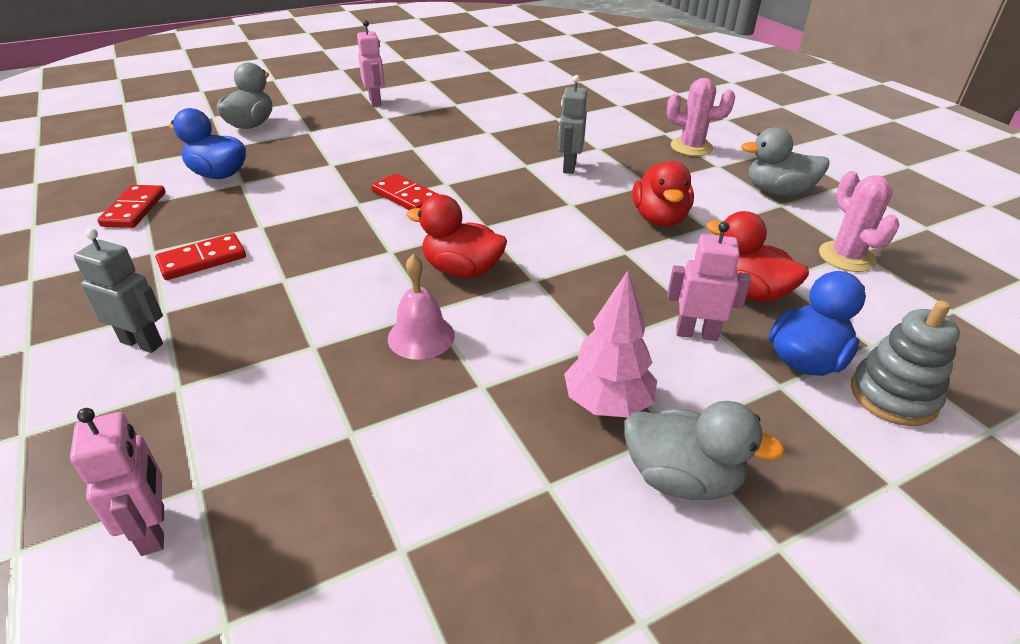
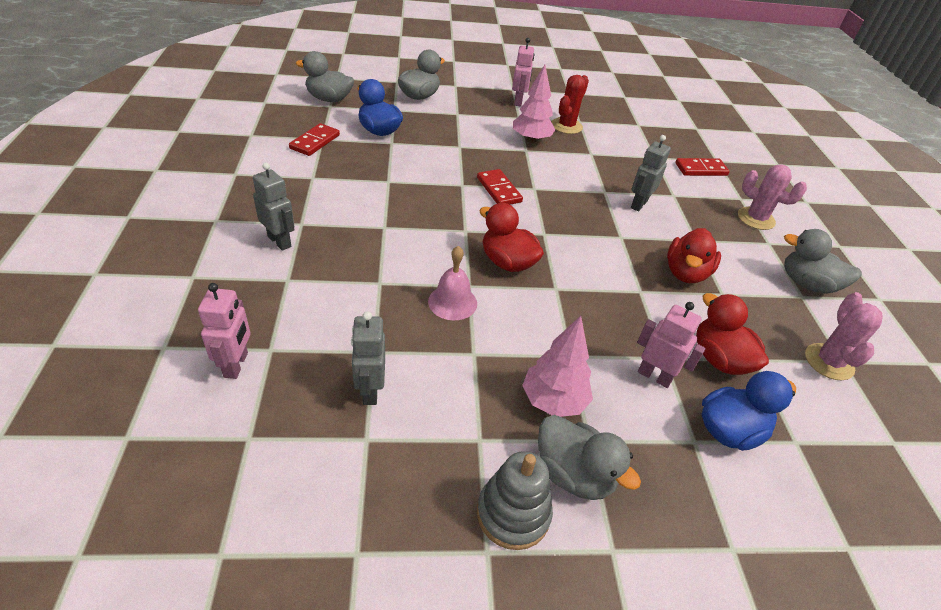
camera: 20 degrees right, 5 degrees up
red domino [155,233,246,280] -> red domino moved to [675,158,730,176]
grey stacking toy [851,300,960,426] -> grey stacking toy moved to [477,451,553,550]
none -> grey duck [296,51,354,102]
none -> grey robot [351,311,385,405]
none -> pink tree [513,65,555,143]
none -> red cactus [552,75,589,134]

